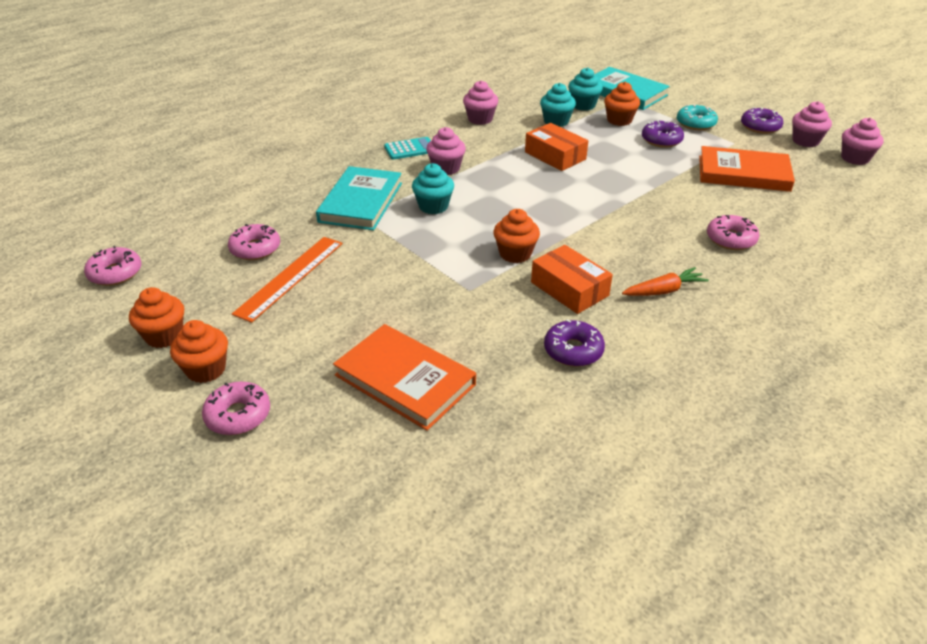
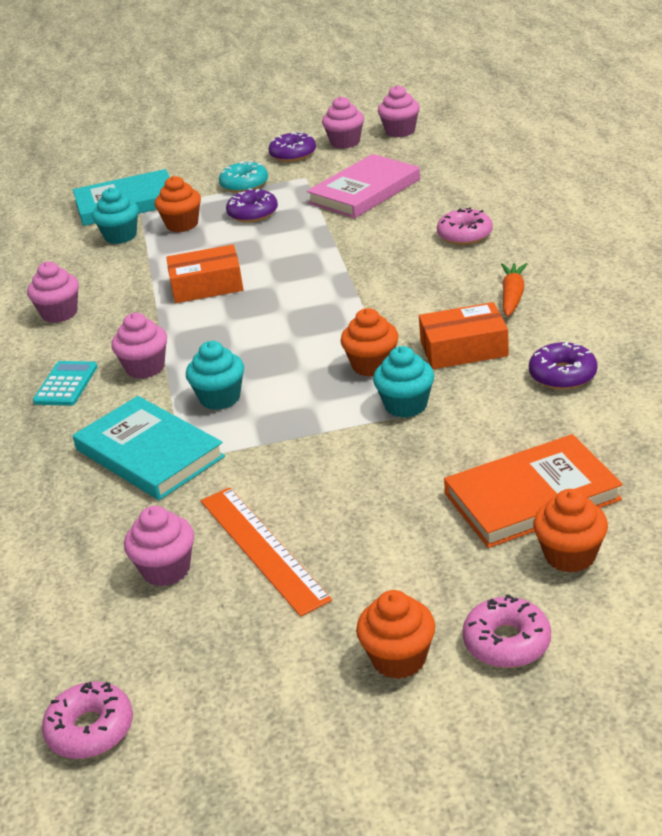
camera: 55 degrees left, 5 degrees down
orange cupcake [129,287,184,348] -> orange cupcake moved to [533,489,608,573]
pink donut [228,224,280,260] -> pink cupcake [124,506,194,586]
turquoise cupcake [540,83,576,127] -> turquoise cupcake moved to [373,346,434,418]
orange book [699,146,795,192] -> pink book [307,154,420,218]

